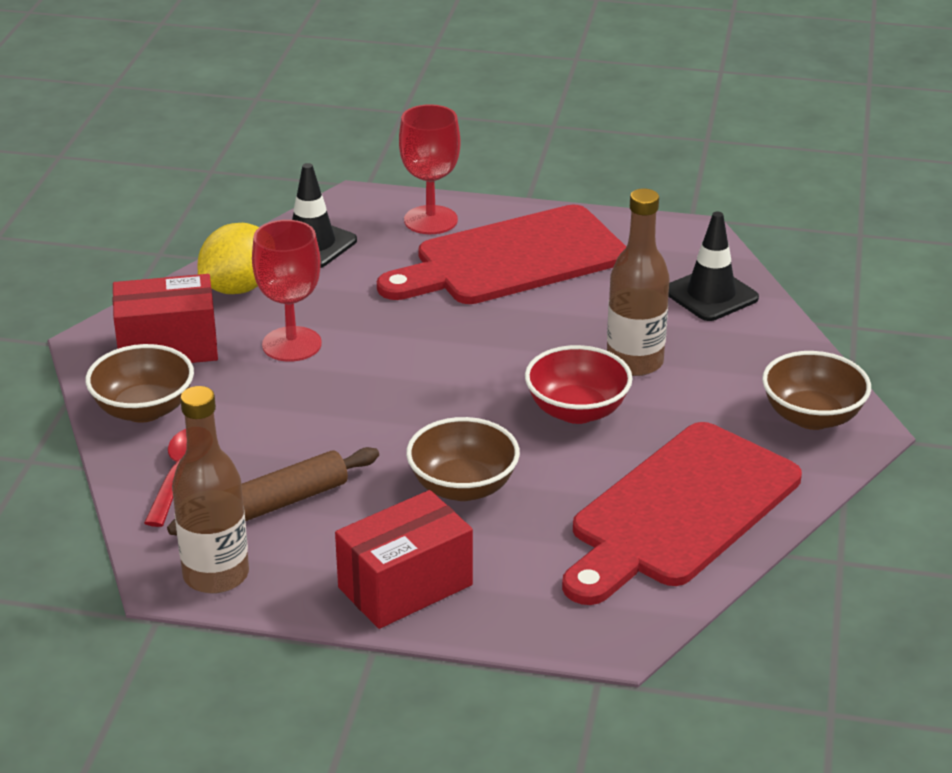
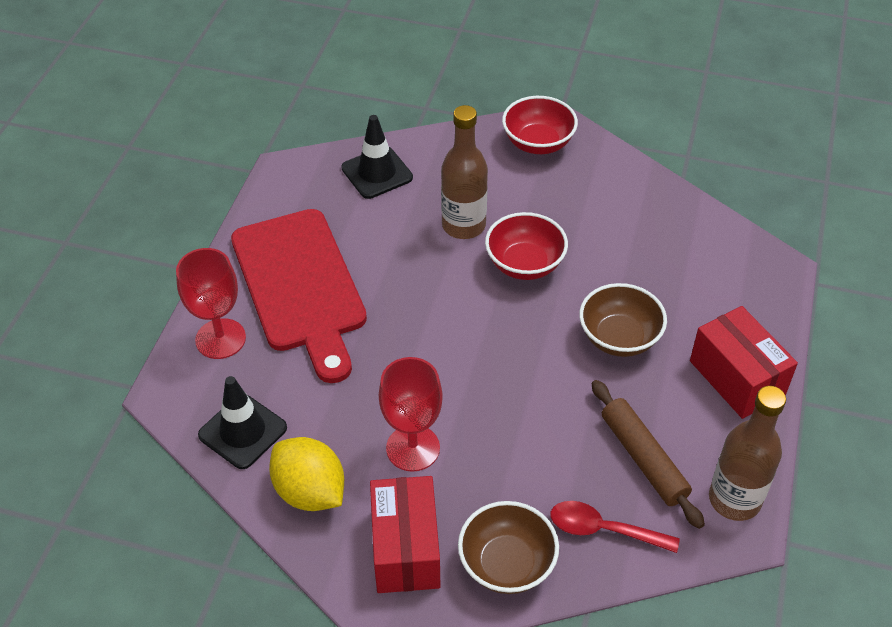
camera: 85 degrees left, 15 degrees up
red cutting board [562,422,802,605] -> none
brown bowl [762,351,871,430] -> red bowl [502,96,578,154]

